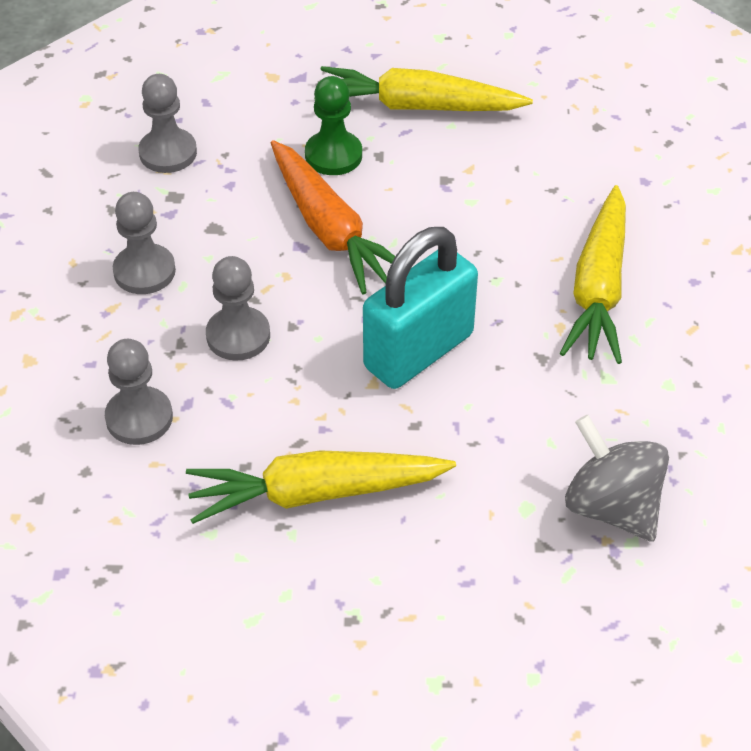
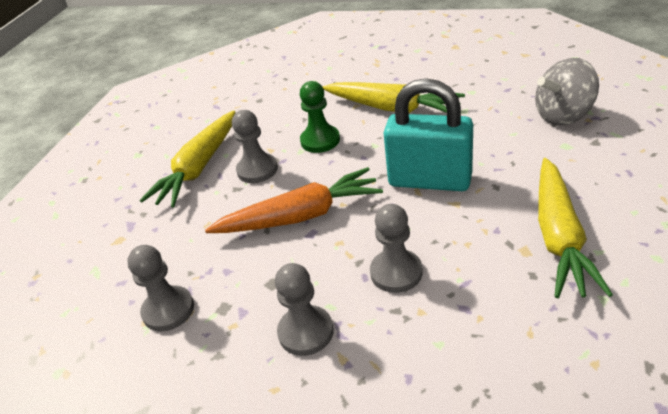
camera: 70 degrees left, 10 degrees down
grey pawn [105,339,173,445] -> grey pawn moved to [232,110,278,183]
green pawn [305,76,362,175] -> green pawn moved to [300,81,340,153]
turquoise padlock [363,227,478,389] -> turquoise padlock turned 45 degrees counterclockwise [384,78,473,191]

